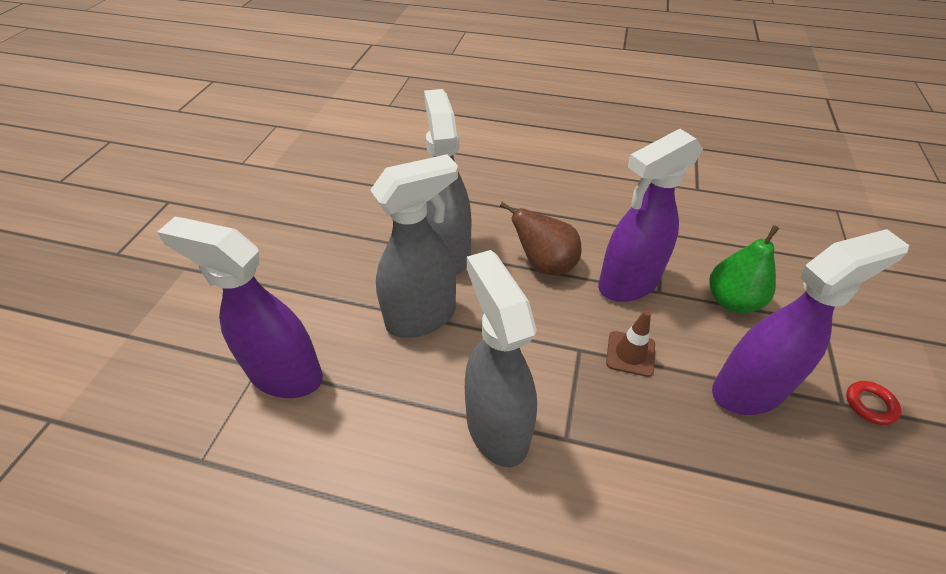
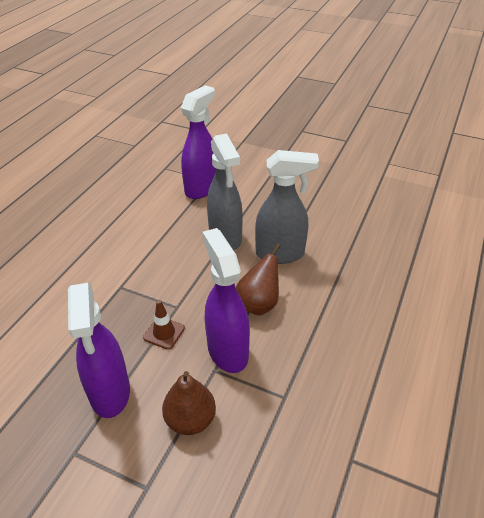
camera: 100 degrees right, 5 degrees down
grey spray bottle [465,250,537,467] -> none
green pear [709,225,780,313] -> brown pear [162,371,216,435]
red ring [846,381,901,425] -> none

